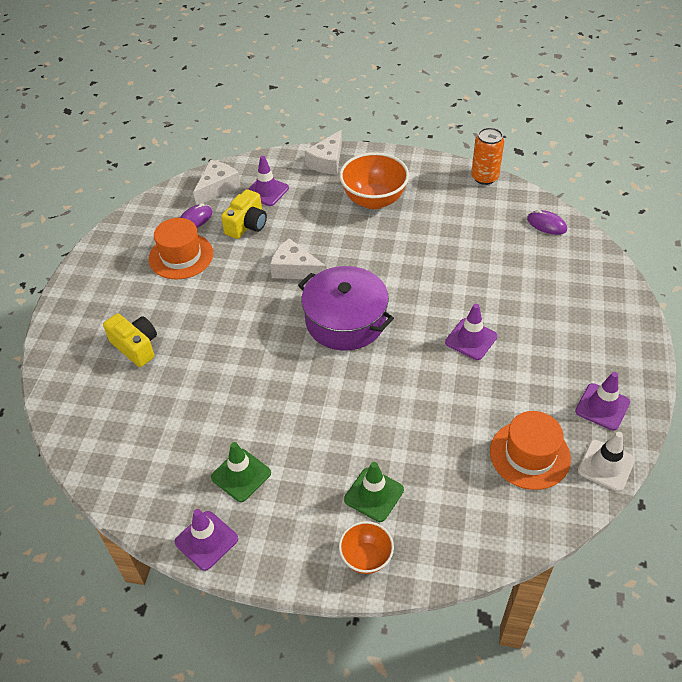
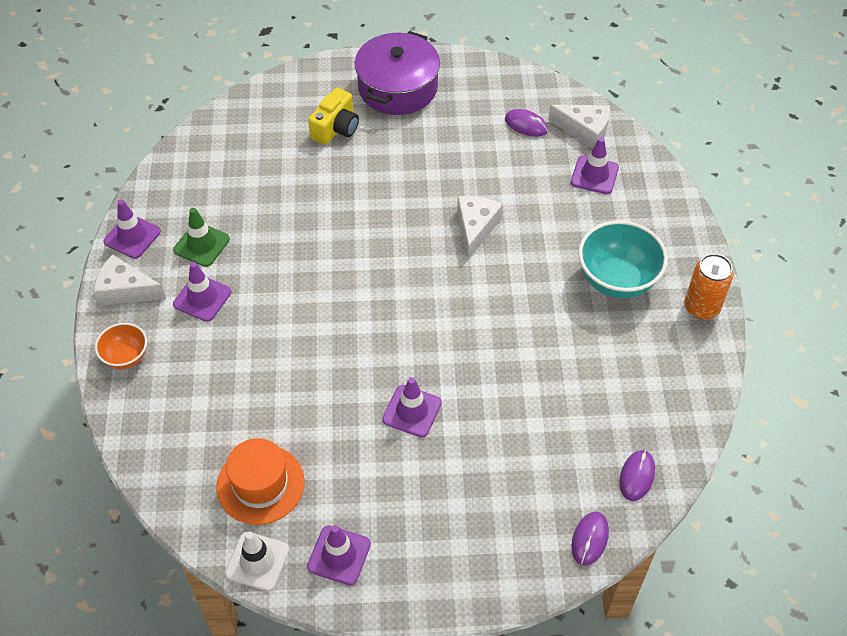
camera: 75 degrees right, 5 degrees up
orange hat [149,218,213,280] -> none
yellow camera [221,189,267,239] -> none
purple pot [298,266,394,351] -> purple pot moved to [355,31,440,115]
white cheese [304,130,342,175] -> white cheese moved to [94,254,166,306]
orange bowl [340,152,409,209] -> turquoise bowl [578,221,668,298]
green traffic cone [344,462,404,522] -> none
orange can [471,128,504,185] -> orange can moved to [684,254,734,320]
none -> purple traffic cone [173,262,231,322]
none -> purple mouse [571,512,609,566]

